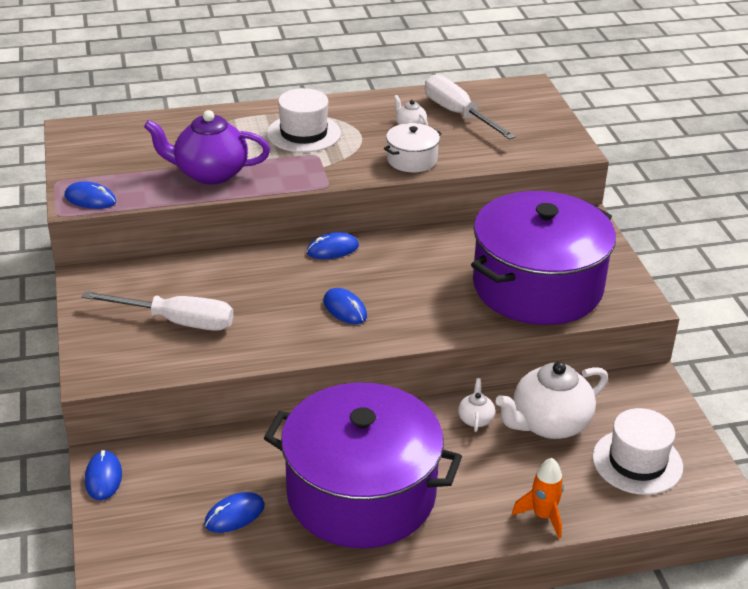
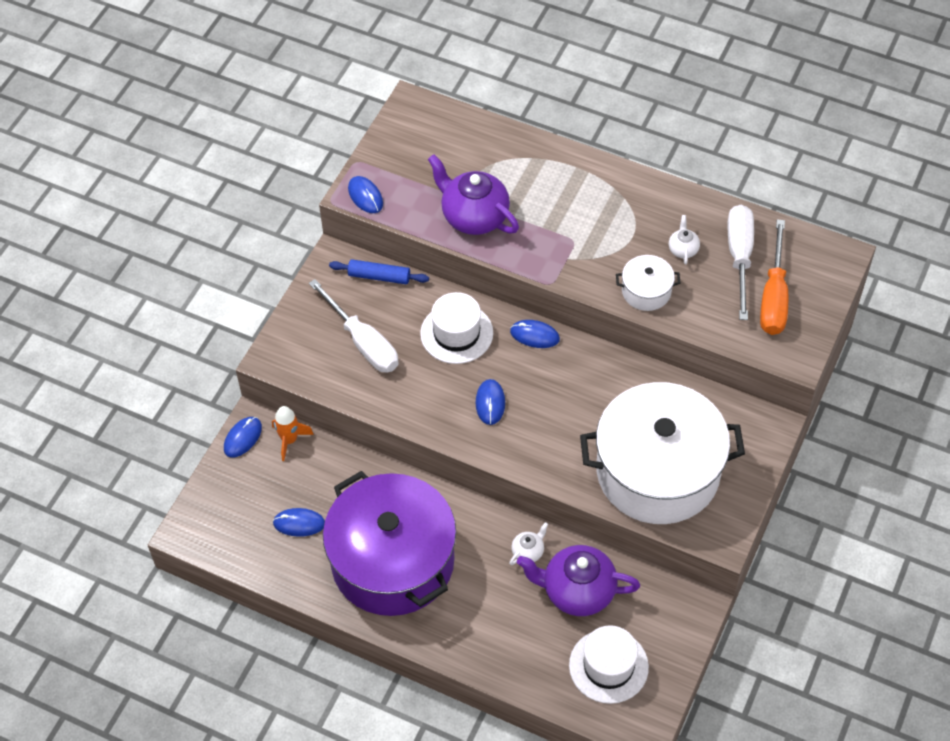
camera: 40 degrees right, 20 degrees up
white hat [267,88,341,153] -> white hat moved to [420,292,493,364]
purple pot [471,191,616,325] -> white pot [580,382,745,524]
white teapot [496,362,608,439] -> purple teapot [517,545,640,616]
orange rocket [512,458,564,538] -> orange rocket moved to [272,406,314,461]
none -> blue rolling pin [329,259,429,284]
none -> orange screwdriver [760,219,788,335]

